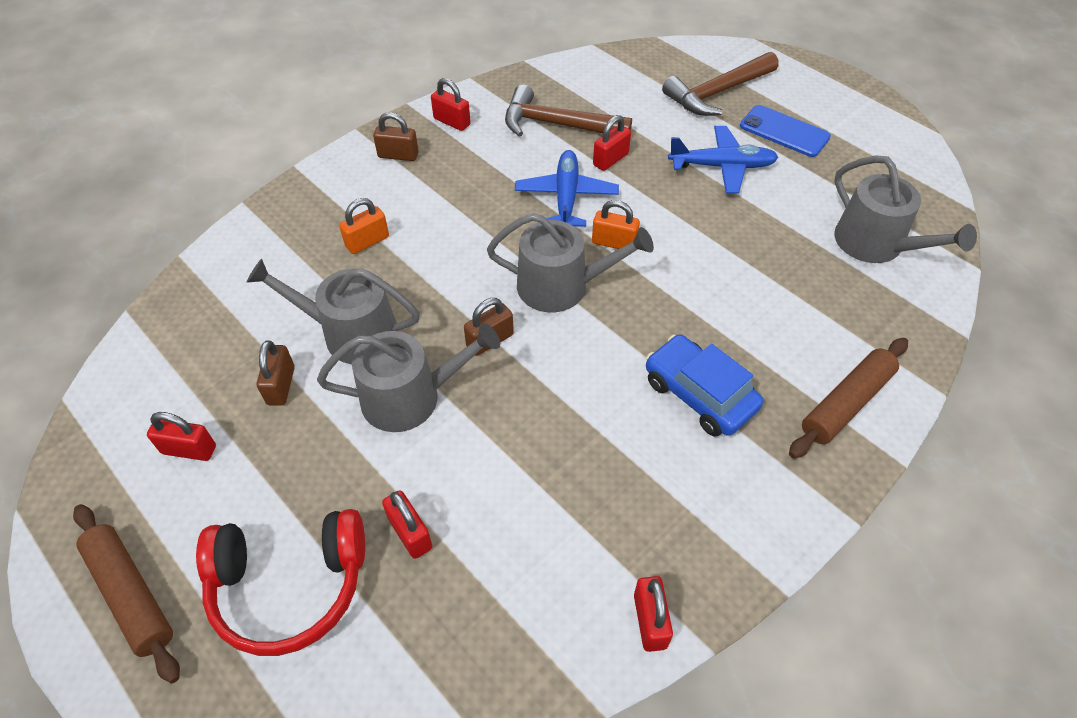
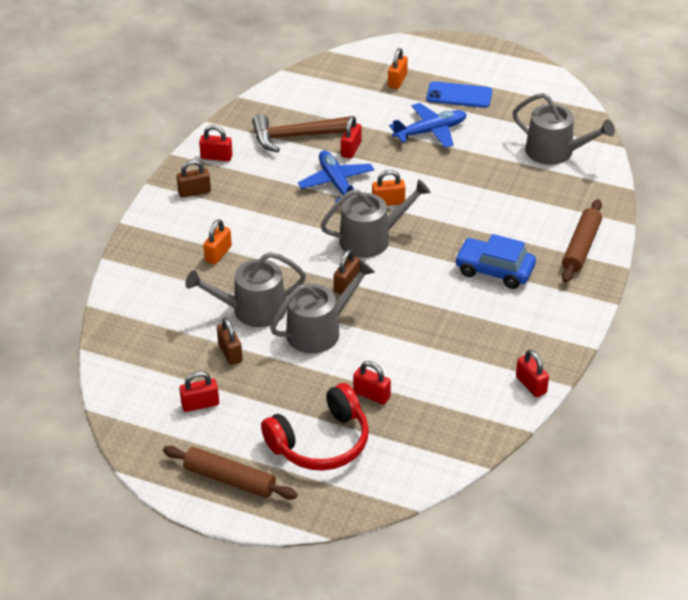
camera: 25 degrees left, 10 degrees down
brown hammer [662,52,779,116] -> orange padlock [388,48,408,89]

